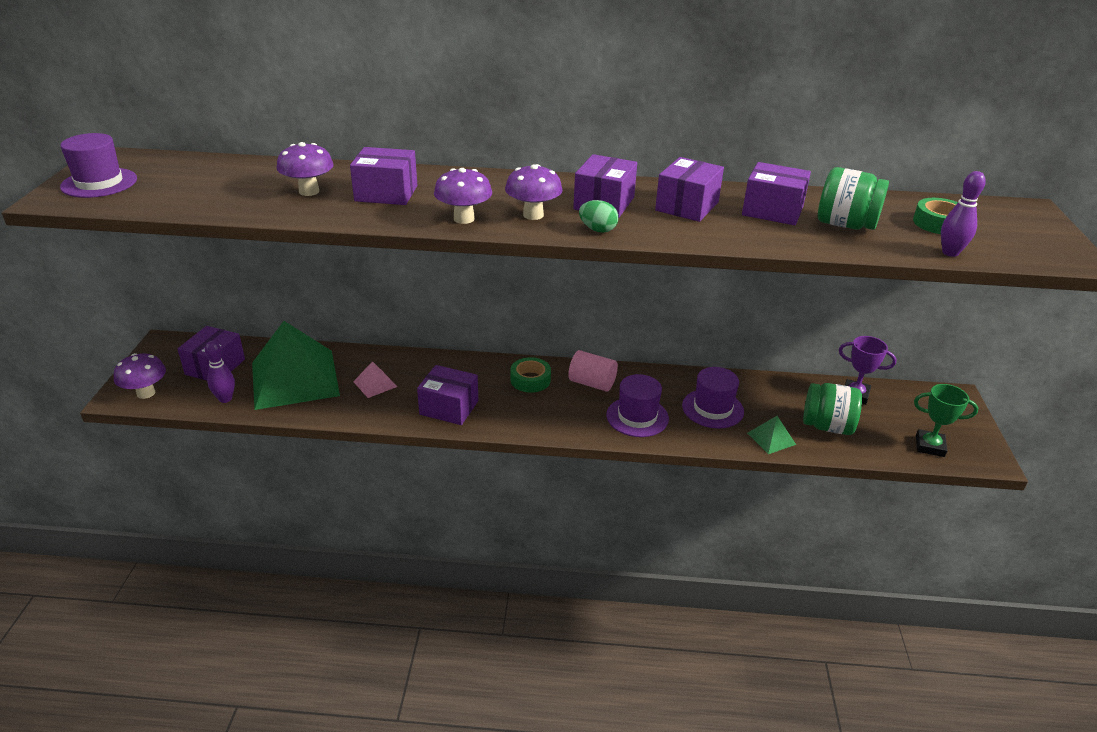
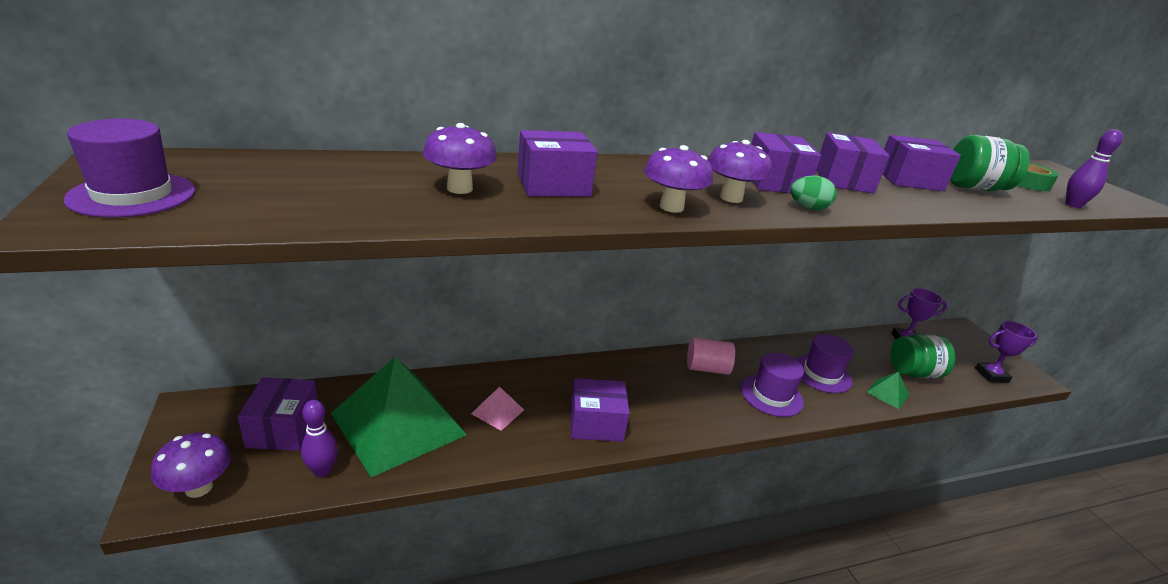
camera: 25 degrees left, 5 degrees down
green tape [511,357,551,393] -> none
green trophy [914,384,978,457] -> purple trophy [975,321,1038,383]

